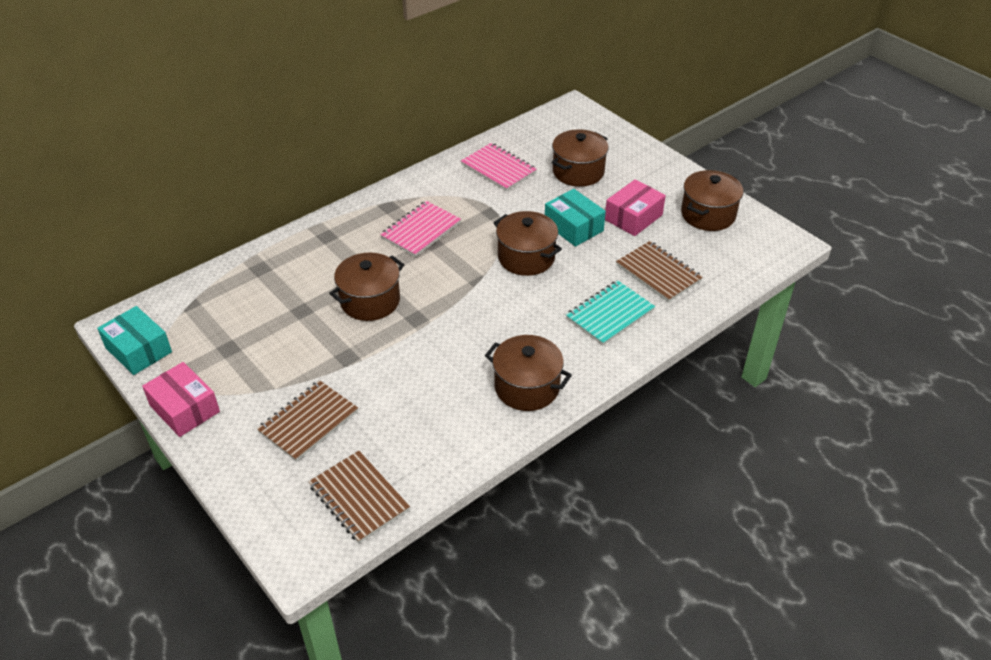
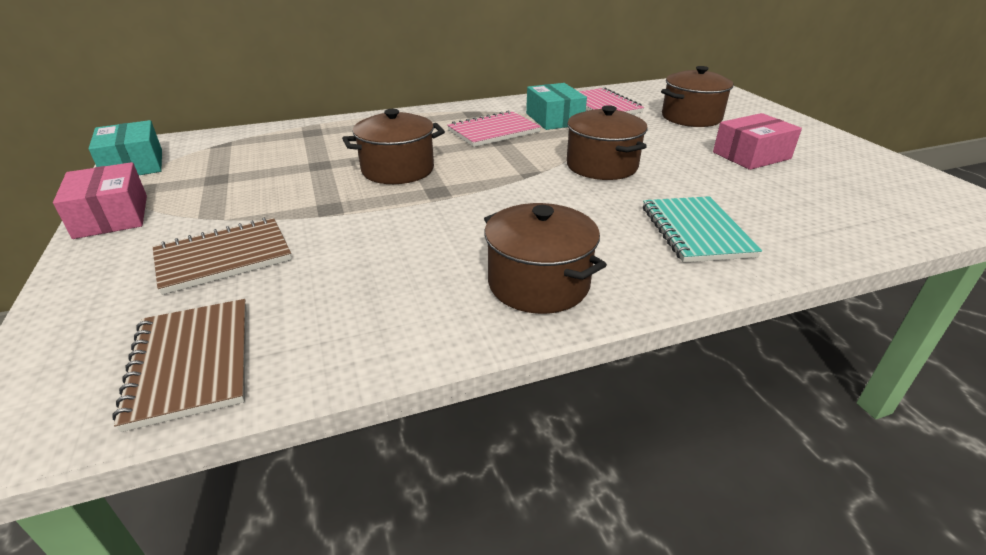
camera: 20 degrees right, 10 degrees down
turquoise box [545,189,606,247] -> turquoise box moved to [526,83,587,130]
turquoise notebook [566,280,655,346] -> turquoise notebook turned 75 degrees counterclockwise [643,196,762,263]
brown notebook [616,241,703,302] -> none
brown pot [681,170,743,231] -> none

